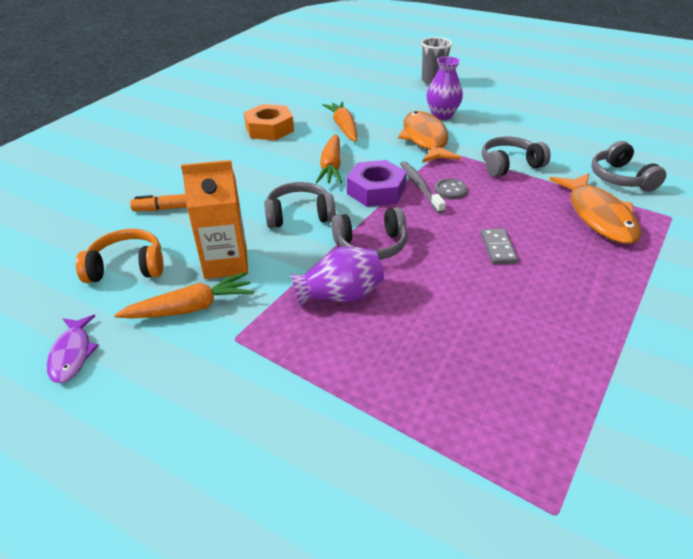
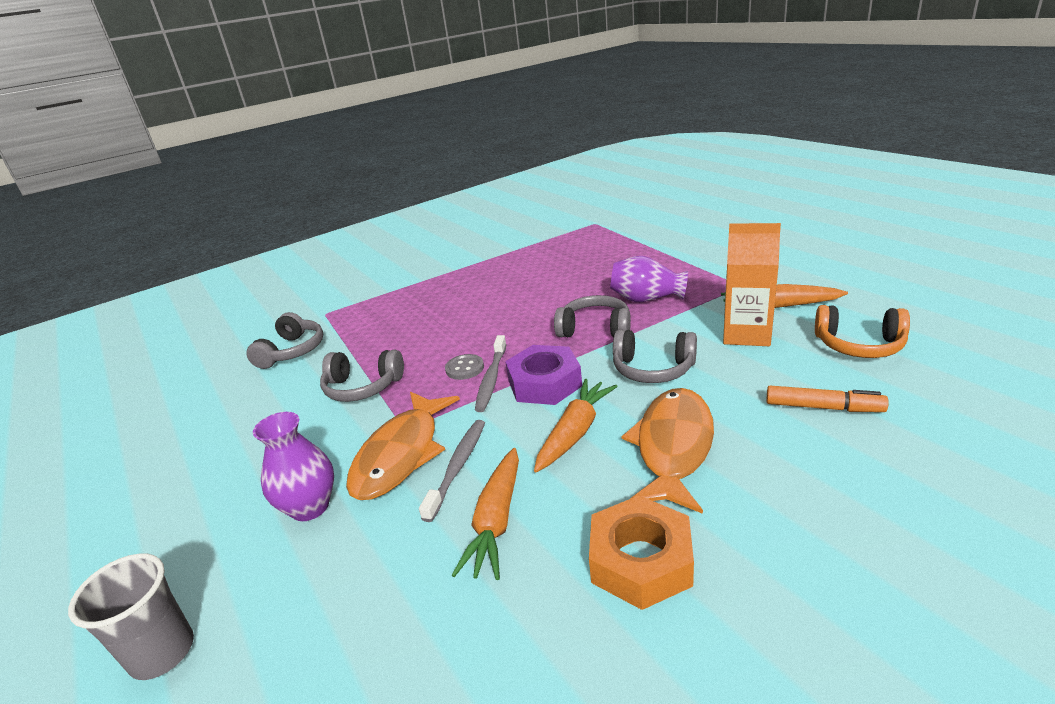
camera: 150 degrees left, 10 degrees down
purple fish [47,315,99,383] -> none
grey domino [481,228,518,264] -> none
orange fish [550,173,642,244] -> orange fish moved to [621,388,714,514]
none -> grey toothbrush [419,420,485,522]

